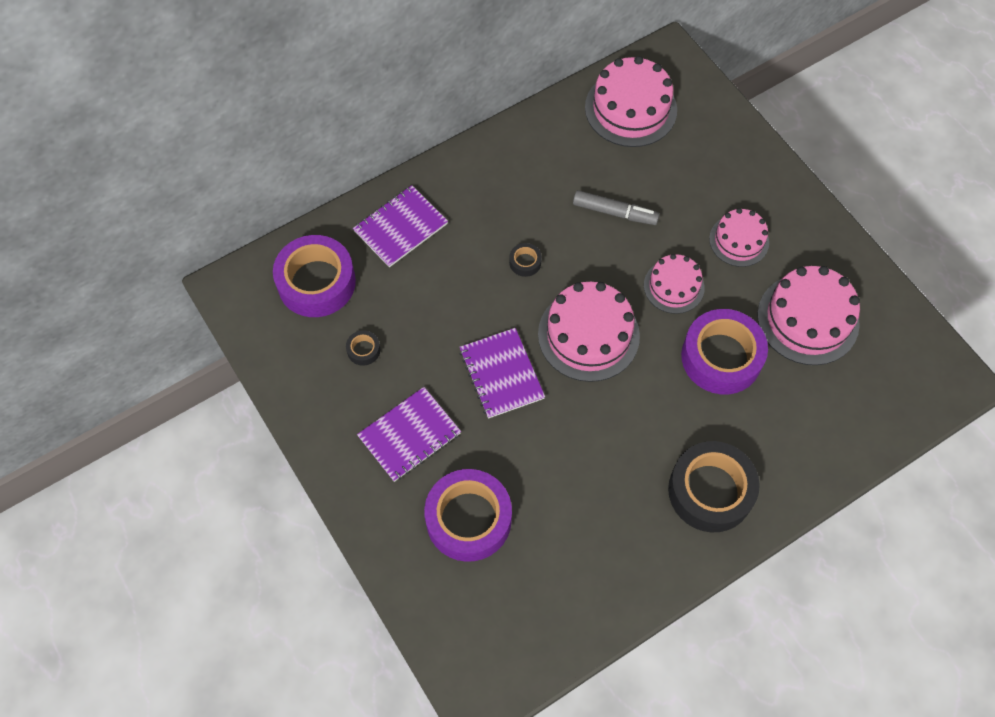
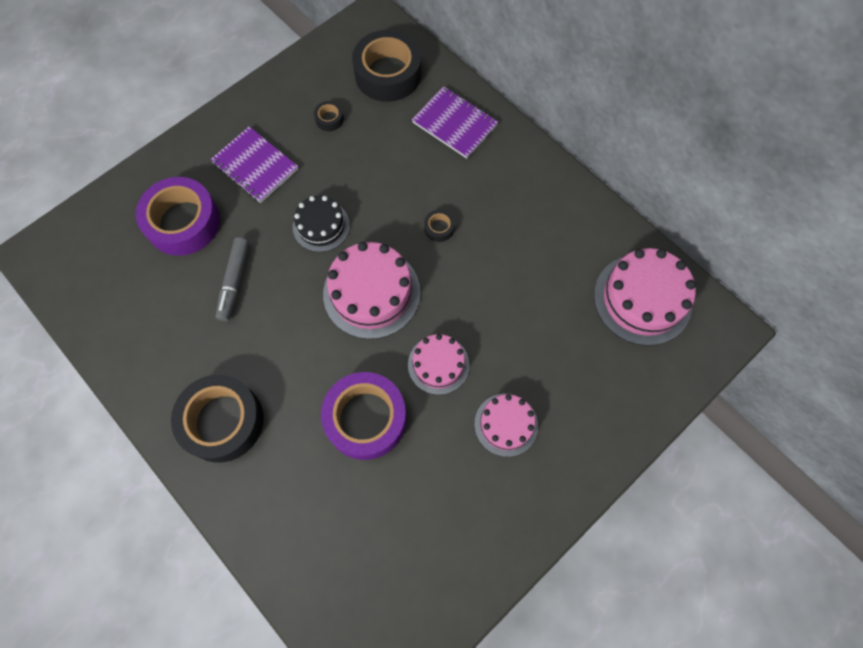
camera: 80 degrees right, 5 degrees up
purple tape [273,235,356,317] -> black tape [352,30,421,102]
purple notebook [460,328,545,418] -> black cake [293,196,350,252]
grey marker [573,190,660,225] -> grey marker moved to [215,237,249,321]
pink cake [757,266,860,365] -> none

